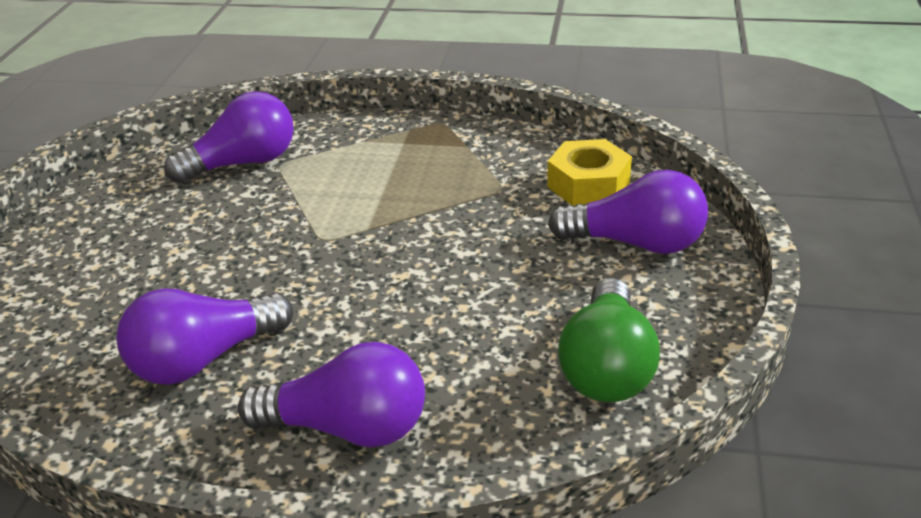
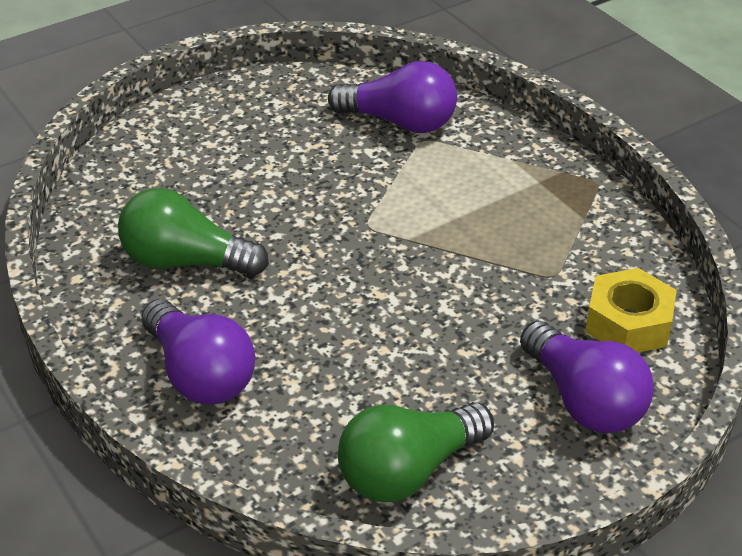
camera: 45 degrees right, 5 degrees up
purple light bulb [116,288,293,385] -> green light bulb [118,188,269,277]

